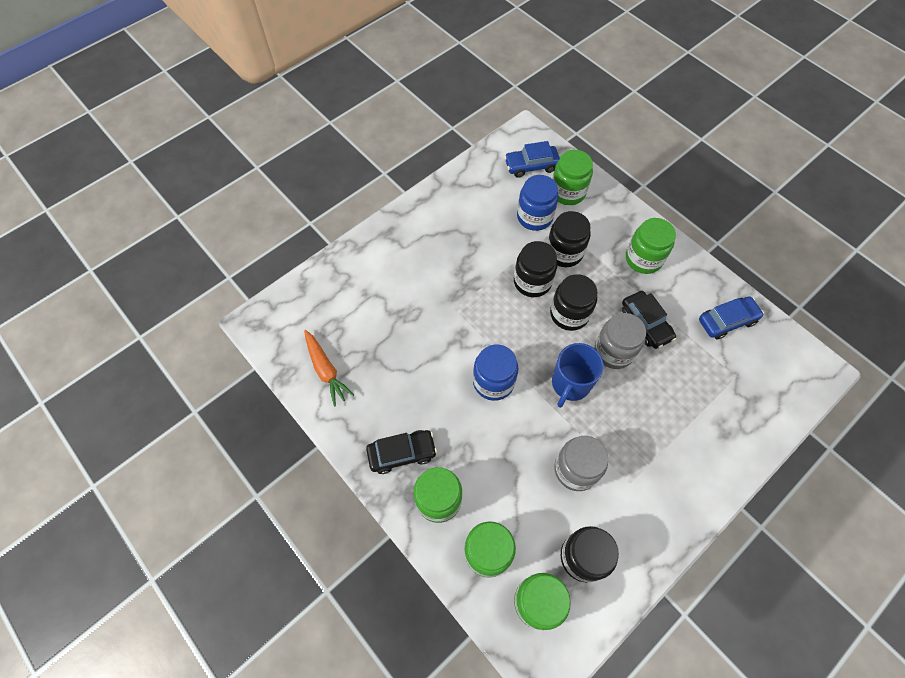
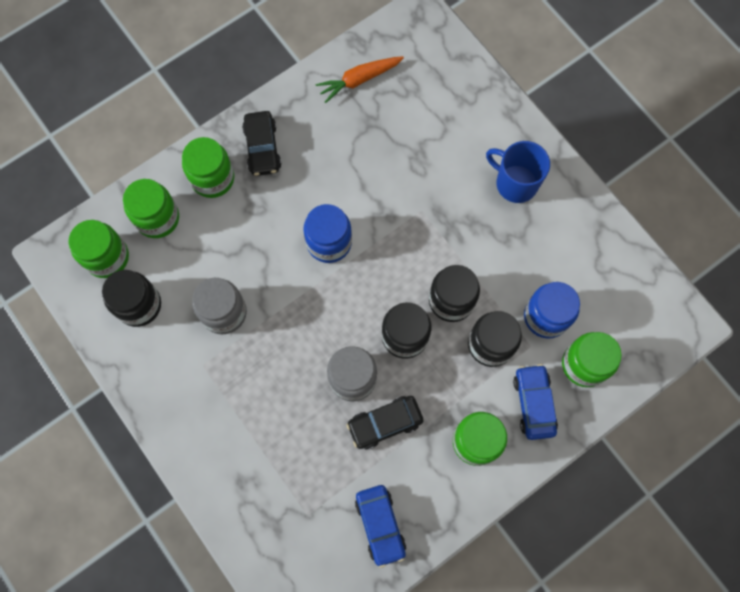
camera: 95 degrees right, 10 degrees up
blue car [504,141,560,178] -> blue car moved to [513,364,558,440]
blue mug [552,343,604,408] -> blue mug moved to [486,141,550,203]

